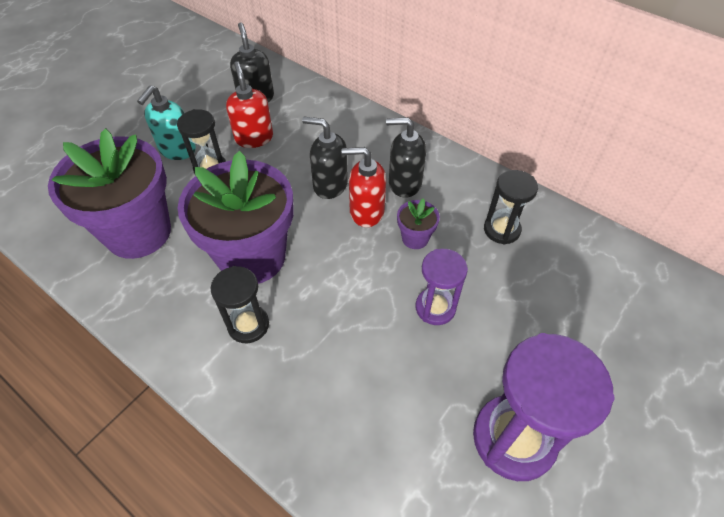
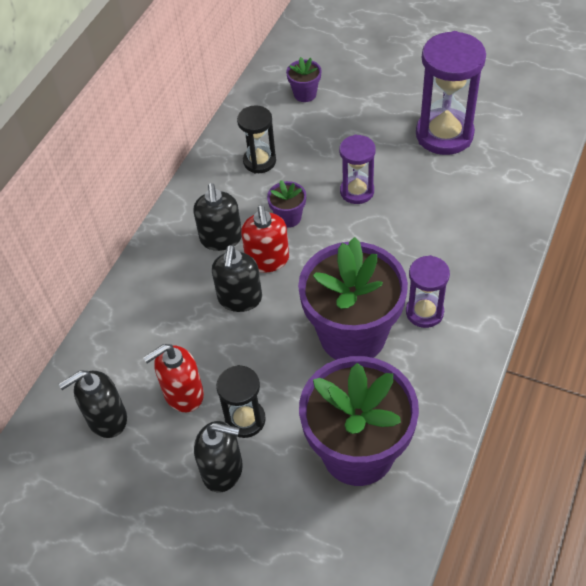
camera: 100 degrees left, 0 degrees up
turquoise soap dispenser [137,85,196,160] -> black soap dispenser [194,421,243,492]
black hourglass [210,266,269,343] -> purple hourglass [406,255,450,328]
none -> purple flower pot [286,57,321,102]

